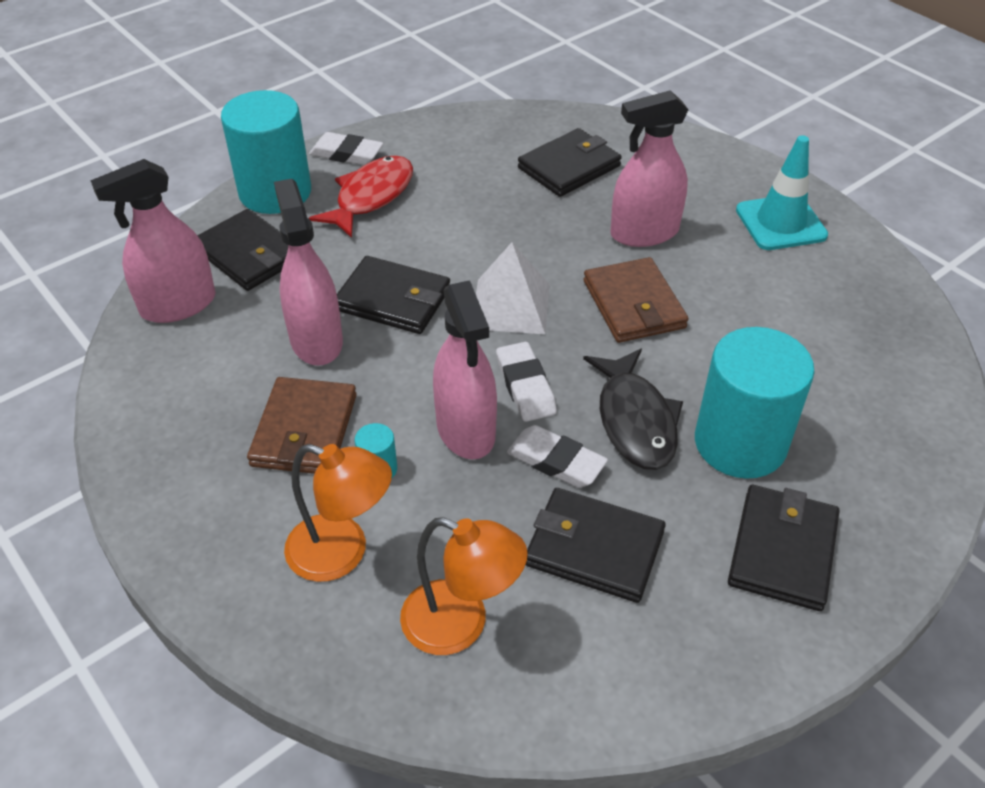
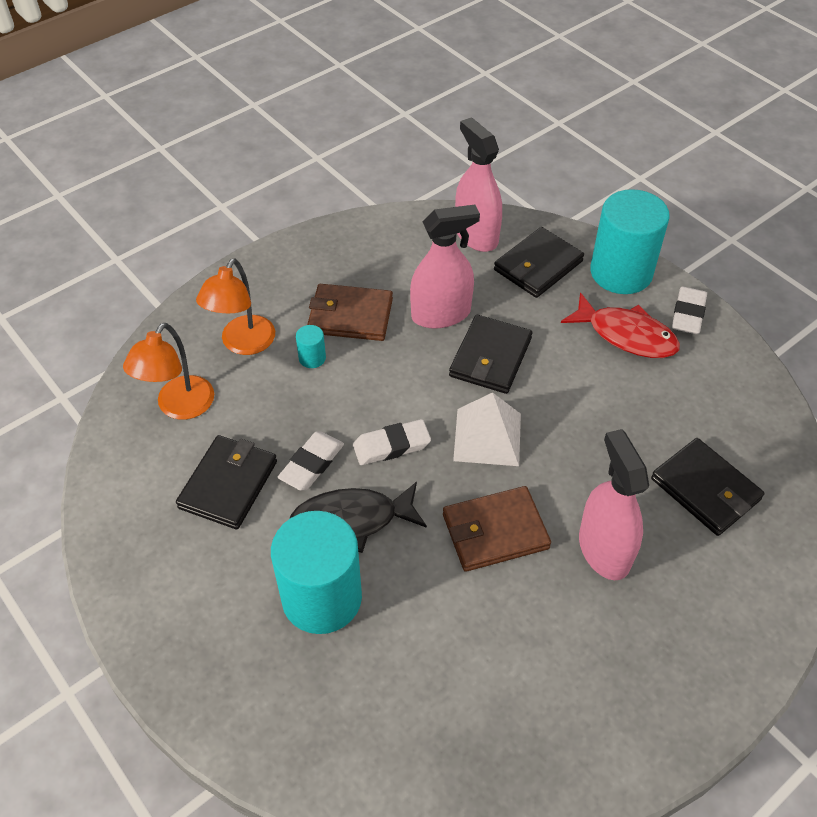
camera: 90 degrees right, 5 degrees up
pink spray bottle [433,280,497,460] -> none
black wallet [728,485,840,611] -> none
turquoise traffic cone [736,135,828,250] -> none

